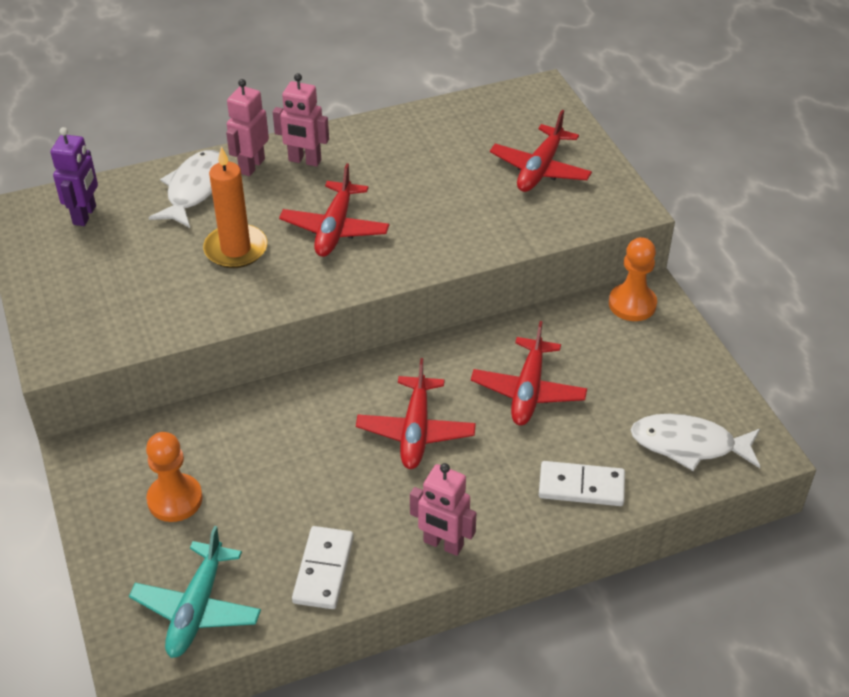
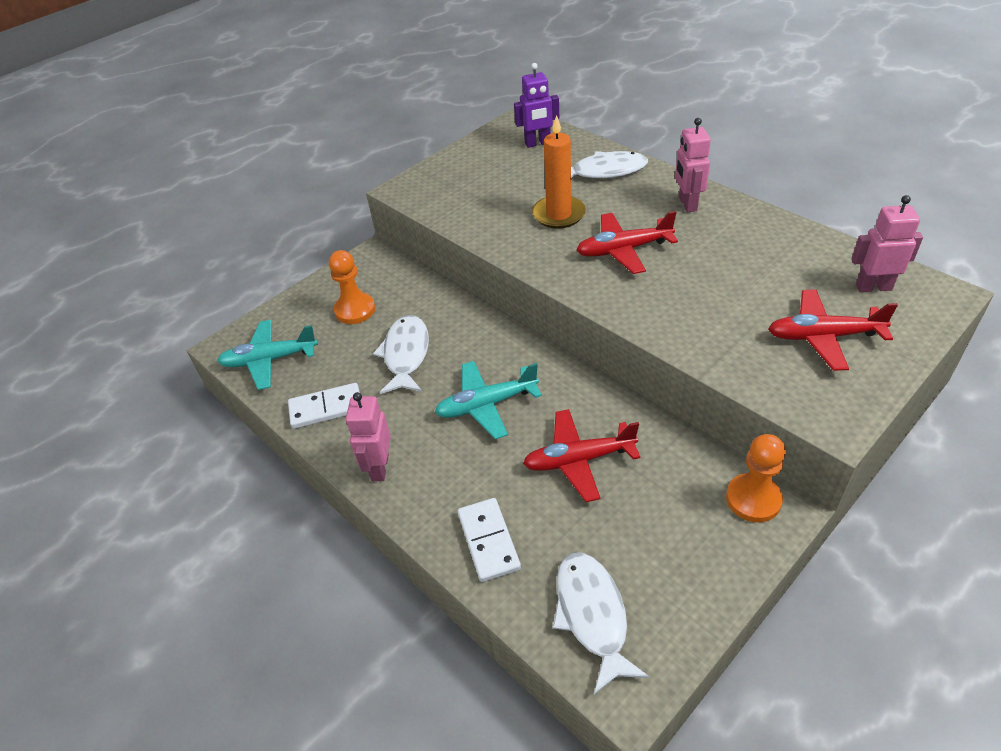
camera: 70 degrees right, 0 degrees up
pink robot [226,79,269,176] -> pink robot moved to [851,195,923,292]
red plane [356,358,476,469] -> turquoise plane [435,361,542,439]
none -> white fish [373,315,429,394]

